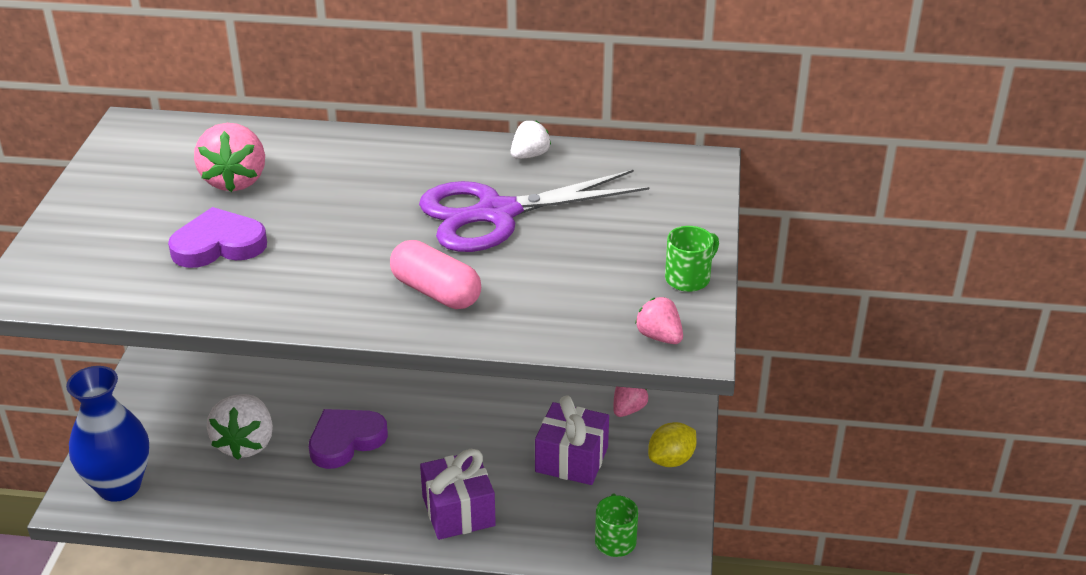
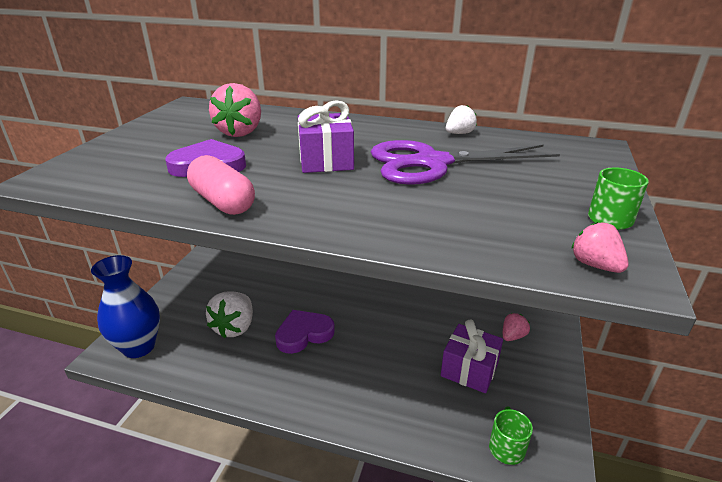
camera: 10 degrees right, 5 degrees down
pink capsule [390,240,481,309] -> pink capsule moved to [187,155,255,215]
purple gift [420,449,496,540] -> purple gift moved to [298,100,354,173]
yellow lemon [648,422,696,467] -> none

